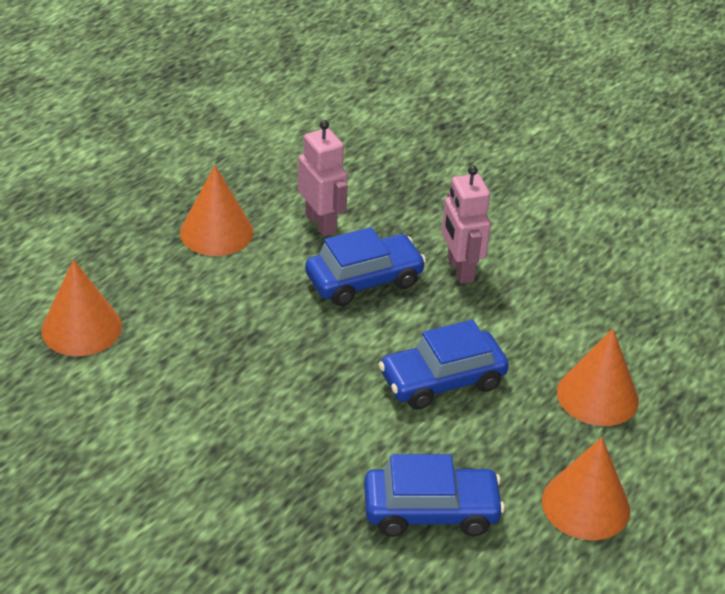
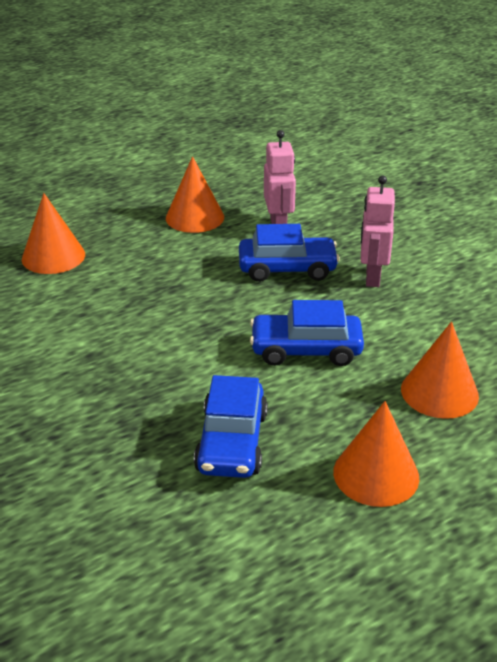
camera: 25 degrees right, 5 degrees down
blue car [364,454,505,537] -> blue car turned 75 degrees clockwise [194,375,268,478]

